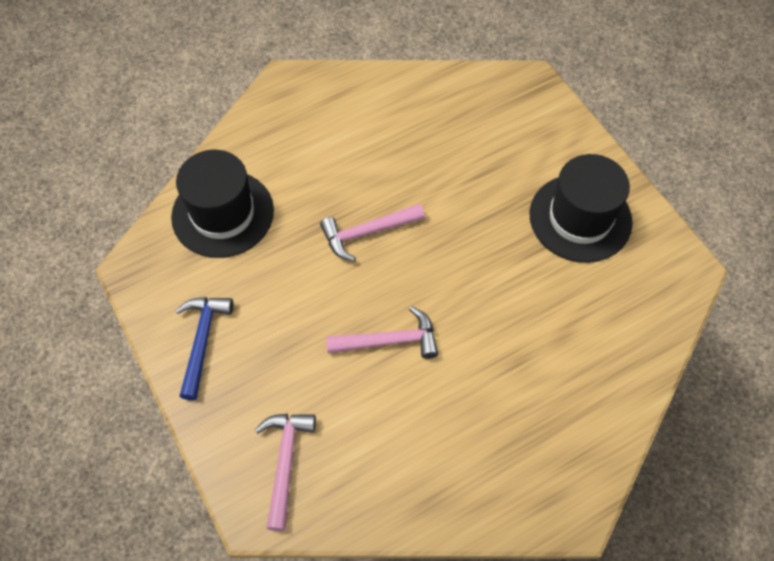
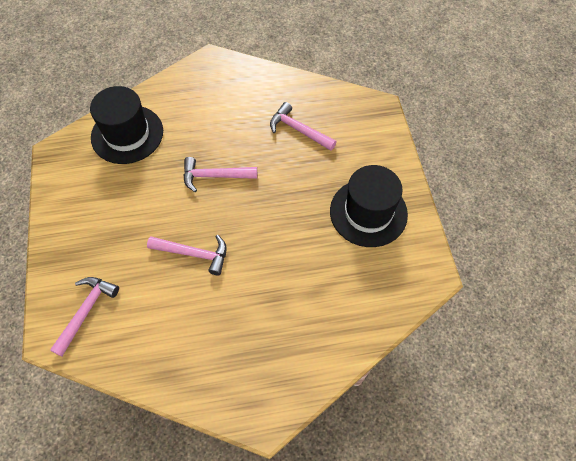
camera: 20 degrees right, 0 degrees up
blue hammer [176,297,233,401] -> none
none -> pink hammer [270,102,336,151]

